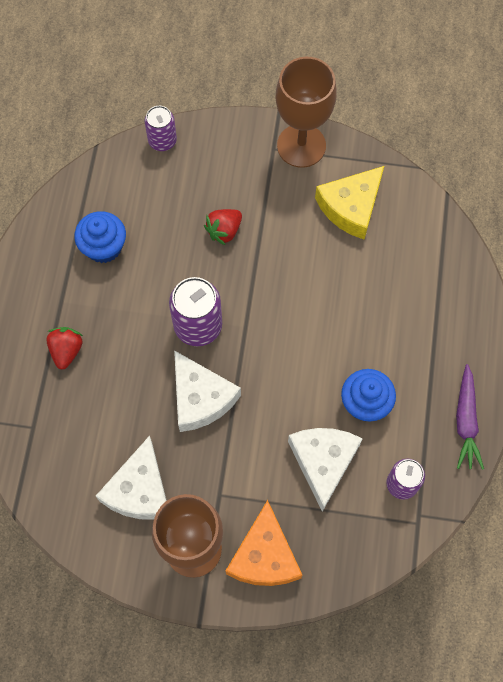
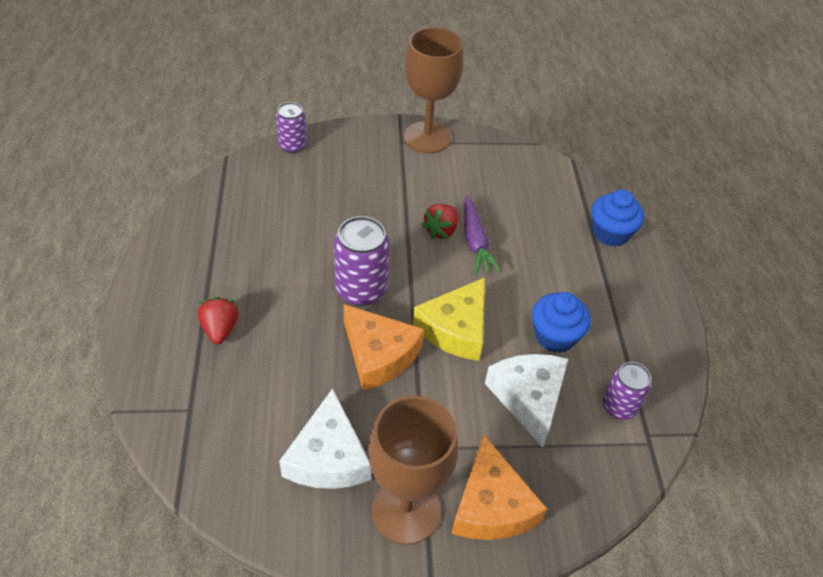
camera: 15 degrees left, 20 degrees down
blue cupcake [74,211,126,263] -> blue cupcake moved to [592,190,644,247]
white cheese [174,350,241,432] -> orange cheese [344,304,424,390]
red strawberry [204,209,242,245] -> red strawberry moved to [421,204,458,239]
yellow cheese [315,166,384,240] -> yellow cheese moved to [413,277,485,361]
purple carrot [456,364,484,470] -> purple carrot moved to [464,196,501,275]

